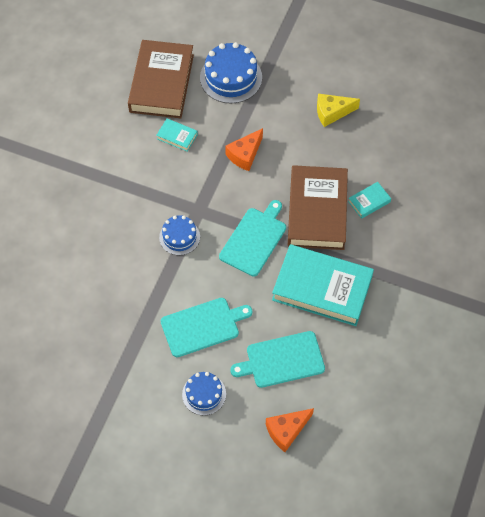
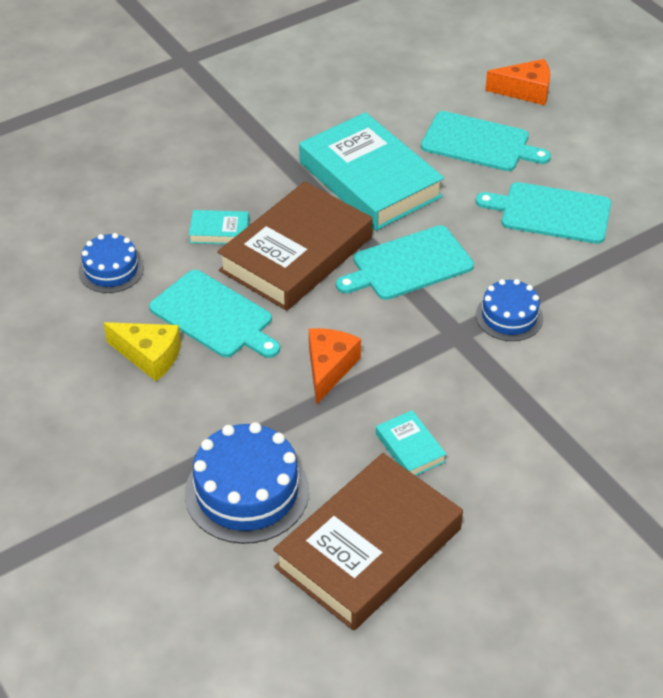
camera: 145 degrees left, 15 degrees down
blue cake [182,372,226,415] -> blue cake moved to [79,233,144,293]
orange cheese [225,128,263,171] -> orange cheese turned 60 degrees counterclockwise [309,328,361,405]
none -> turquoise cutting board [149,270,280,358]

